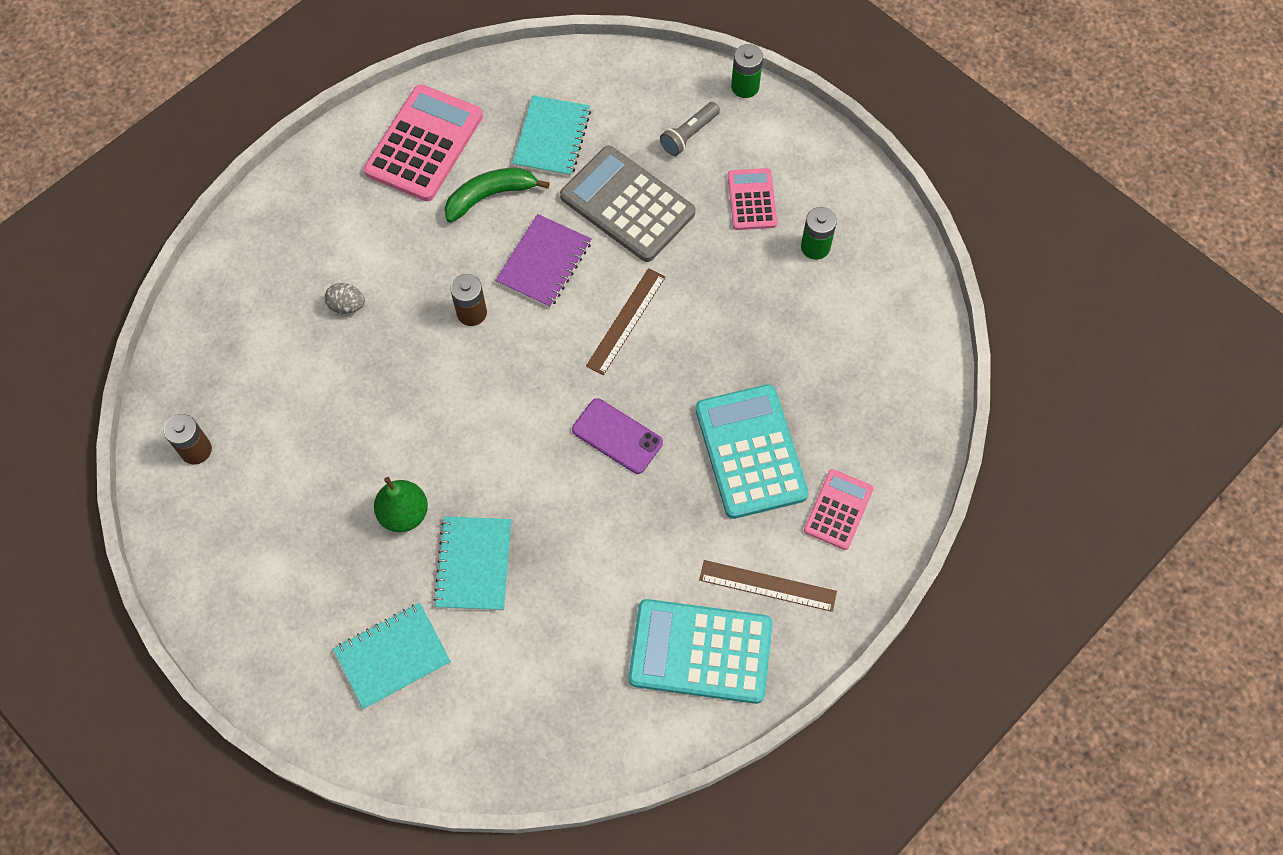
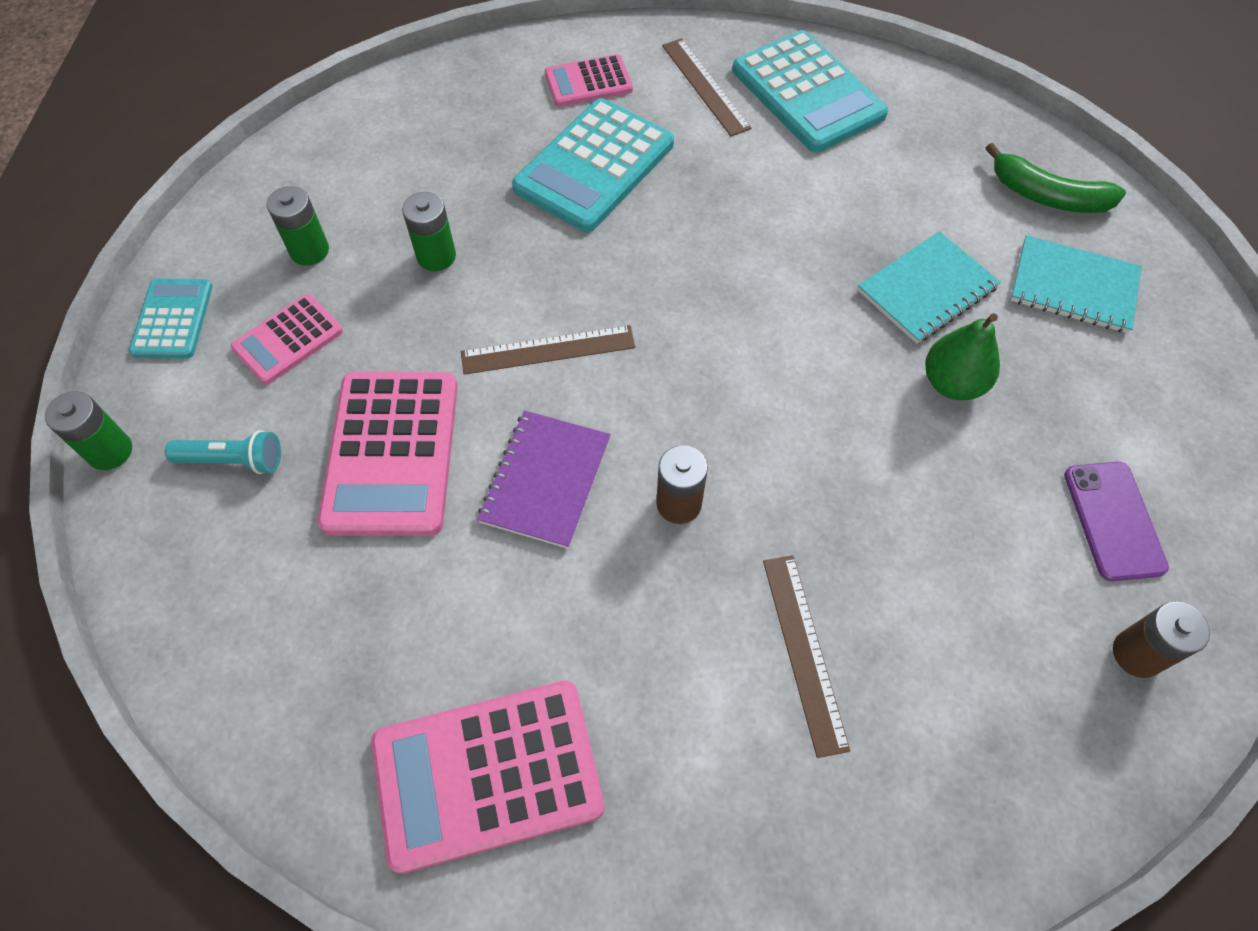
camera: 130 degrees left, 5 degrees down
grey egg [325,283,365,314] -> brown ruler [763,555,850,758]
green banana [445,168,550,222] -> green banana moved to [986,143,1126,213]
purple notebook [495,214,592,308] -> purple notebook turned 60 degrees counterclockwise [477,410,611,549]
turquoise notebook [512,95,591,177] -> none
grey calculator [560,146,696,262] -> pink calculator [317,372,458,536]
purple phone [572,398,663,474] -> purple phone moved to [1064,462,1169,581]
grey flashlight [660,102,720,156] -> turquoise flashlight [165,430,281,474]
none -> turquoise calculator [129,279,213,358]
none -> green battery [402,192,456,271]

